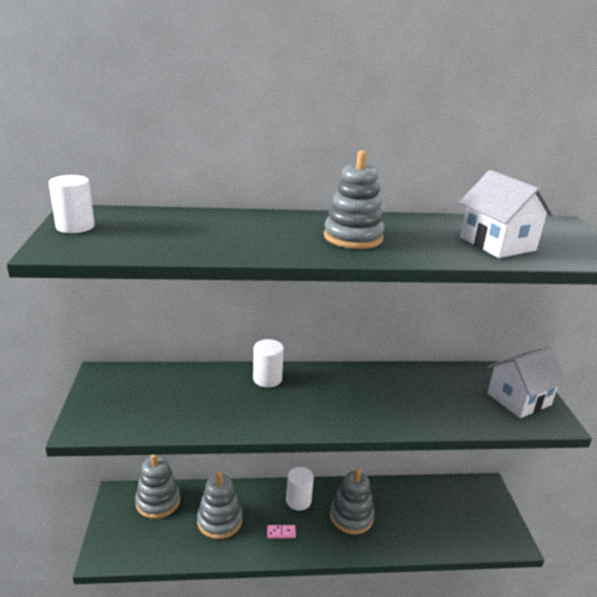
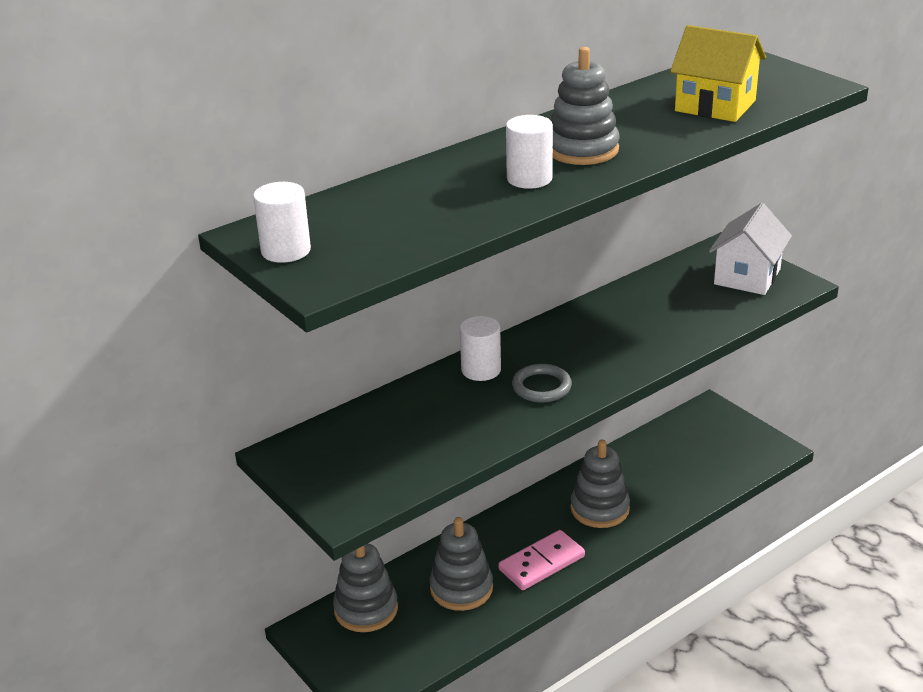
camera: 30 degrees left, 5 degrees up
pink domino [267,525,296,539] -> pink domino [498,530,585,590], size x2.12
white cylinder [286,467,314,511] -> white cylinder moved to [506,115,553,189]
white house [460,170,554,258] -> yellow house [670,25,766,122]
none -> grey ring [512,364,572,402]

